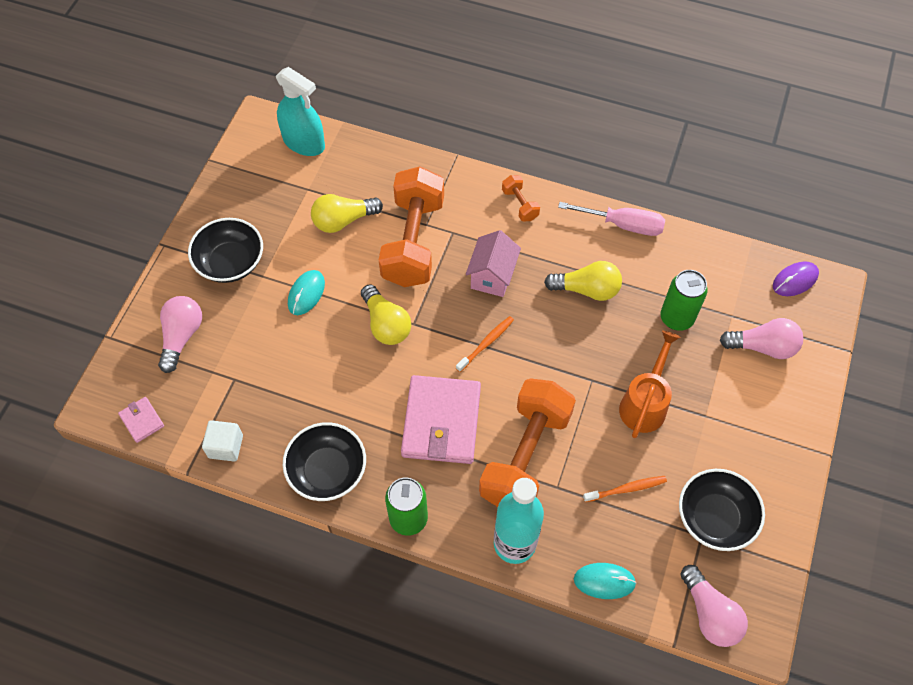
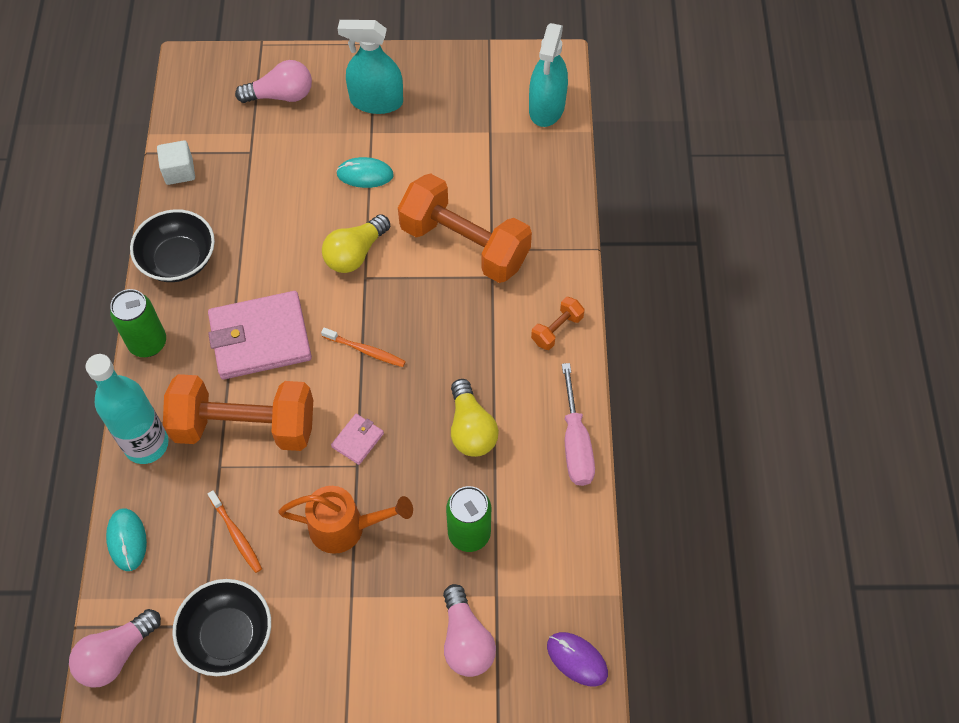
camera: 70 degrees right, 0 degrees up
pink wallet [118,397,164,443] -> pink wallet moved to [331,414,384,465]
black bowl [188,218,263,283] -> turquoise spray bottle [338,20,403,114]
yellow light bulb [311,194,383,233] -> none
orange dumbbell [379,166,444,287] -> orange dumbbell turned 45 degrees clockwise [398,173,532,283]
pink house [466,230,521,297] -> none

